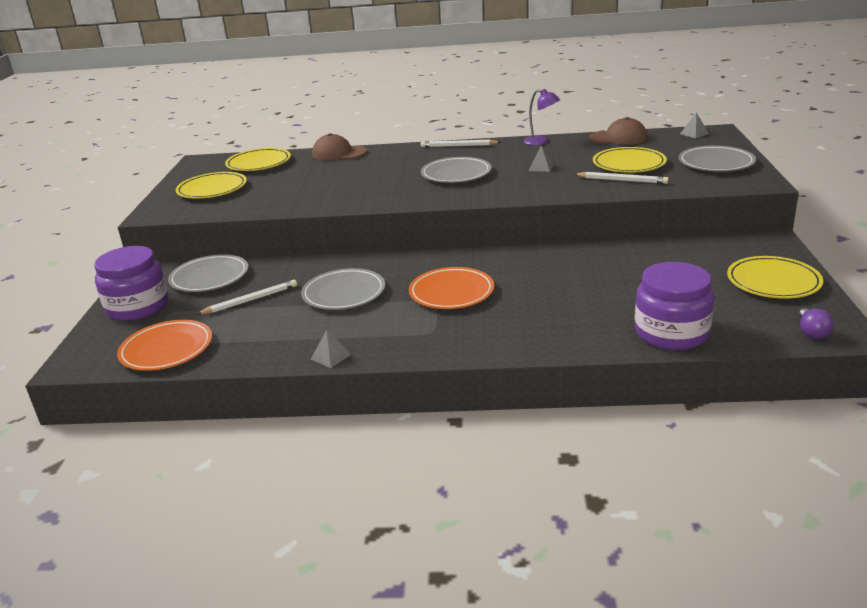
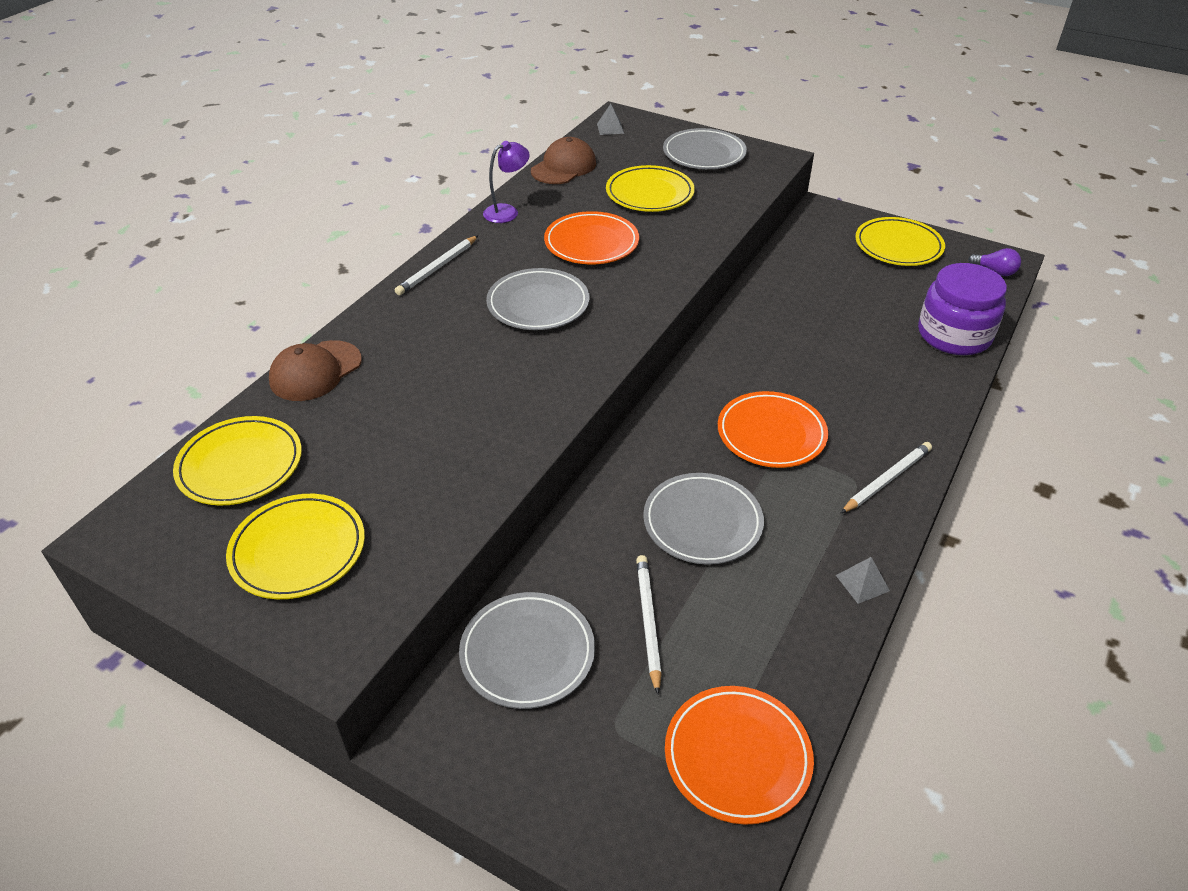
camera: 65 degrees left, 15 degrees up
purple jar [94,246,169,321] -> none
grey pyramid [529,145,554,172] -> orange plate [544,211,639,264]
white pencil [574,172,669,184] -> white pencil moved to [840,442,932,514]

